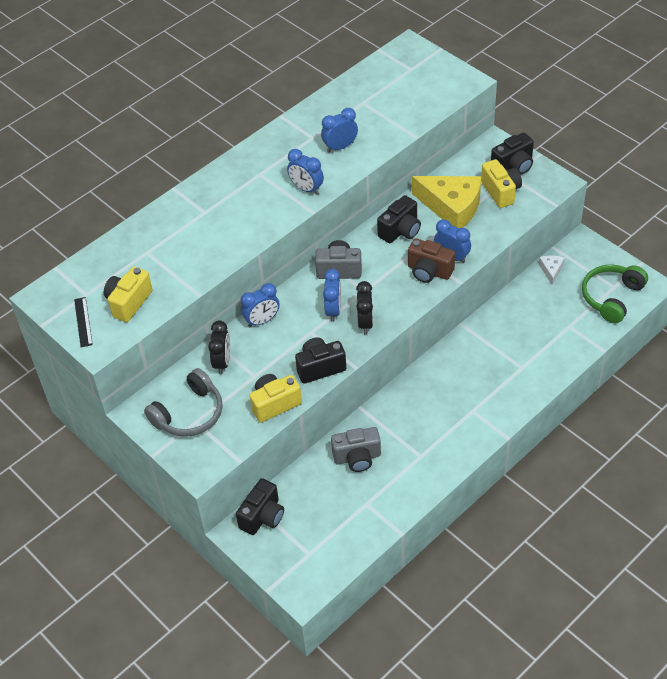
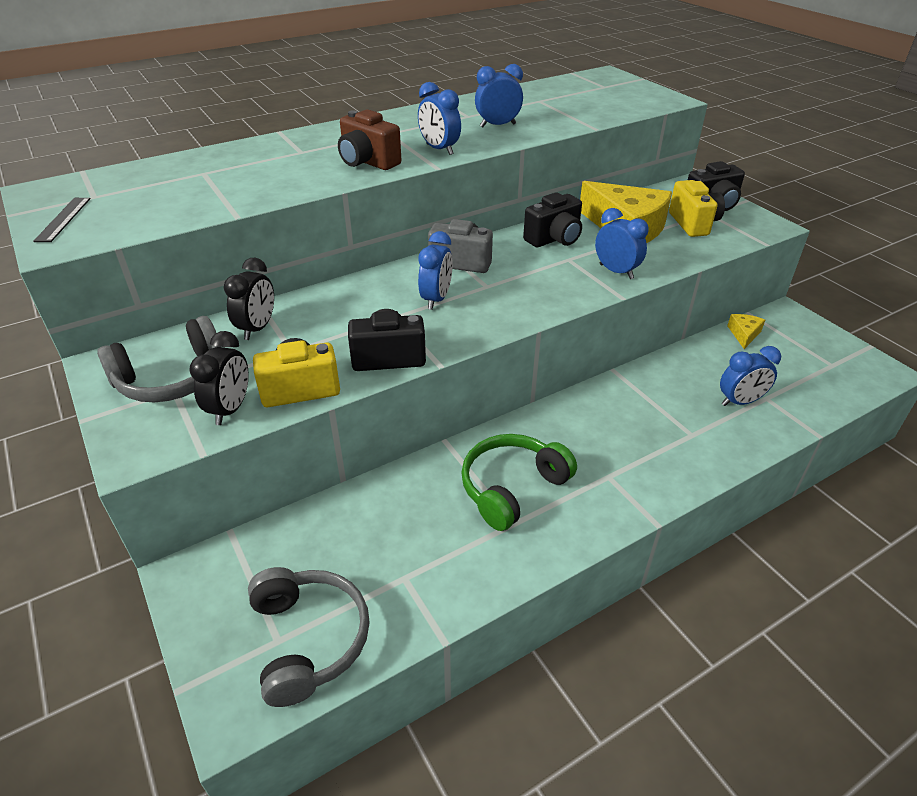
camera: 10 degrees right, 10 degrees down
yellow camera [104,267,152,322] -> none
black camera [236,478,284,535] -> none
blue clock [241,283,280,327] -> blue clock moved to [720,346,781,406]
grey camera [331,427,381,472] -> none
black clock [356,281,373,334] -> black clock moved to [189,331,249,425]
brown camera [408,238,455,283] -> brown camera moved to [338,109,401,170]
white cheese [539,255,565,285] -> yellow cheese [727,314,765,349]
green headphones [582,264,648,323] -> green headphones moved to [461,434,577,531]
none -> grey headphones [248,567,370,707]

